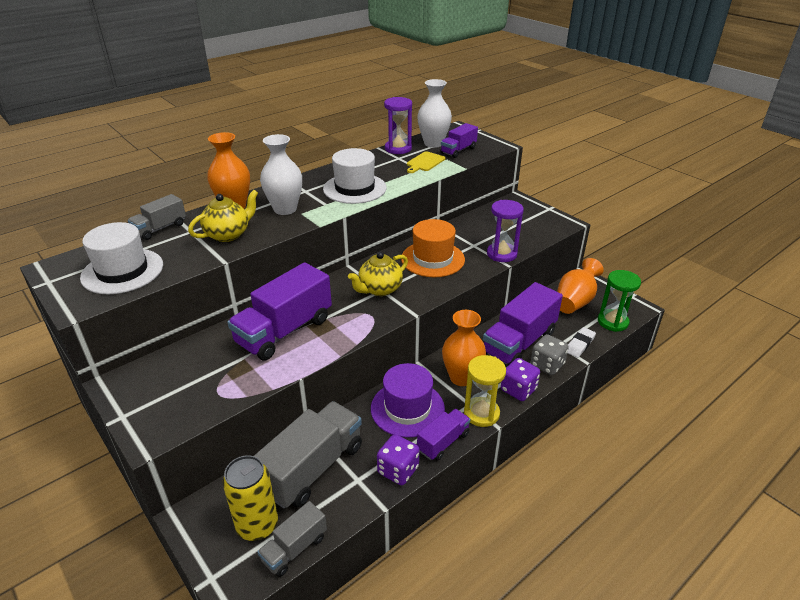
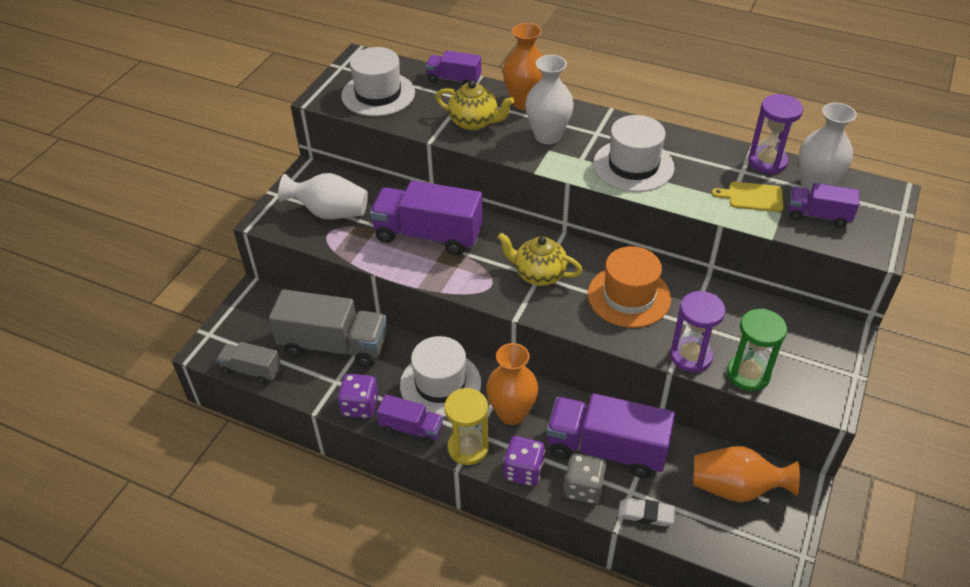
camera: 65 degrees right, 10 degrees up
grey truck [128,194,186,240] -> purple truck [425,50,481,85]
yellow can [223,455,278,541] -> none
purple hat [371,363,445,438] -> white hat [400,336,481,417]
green hourglass [598,270,641,332] -> green hourglass moved to [727,309,787,391]
none -> white vase [278,173,368,220]

